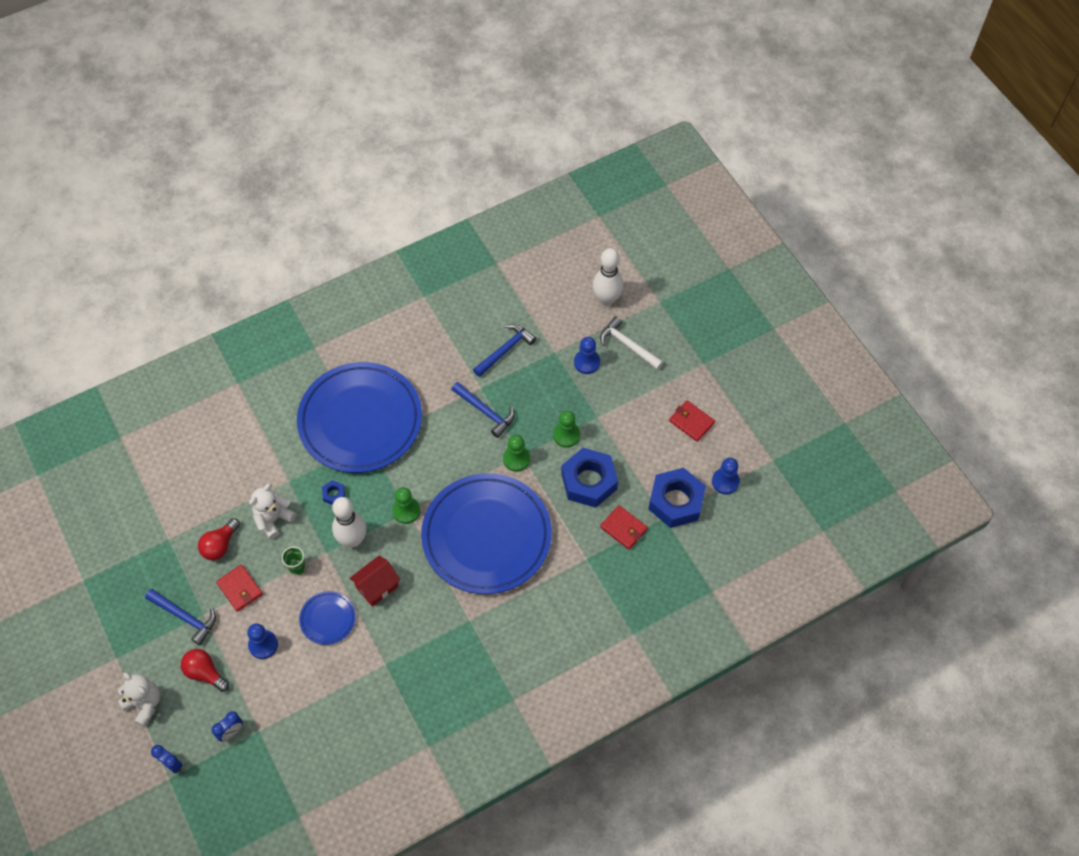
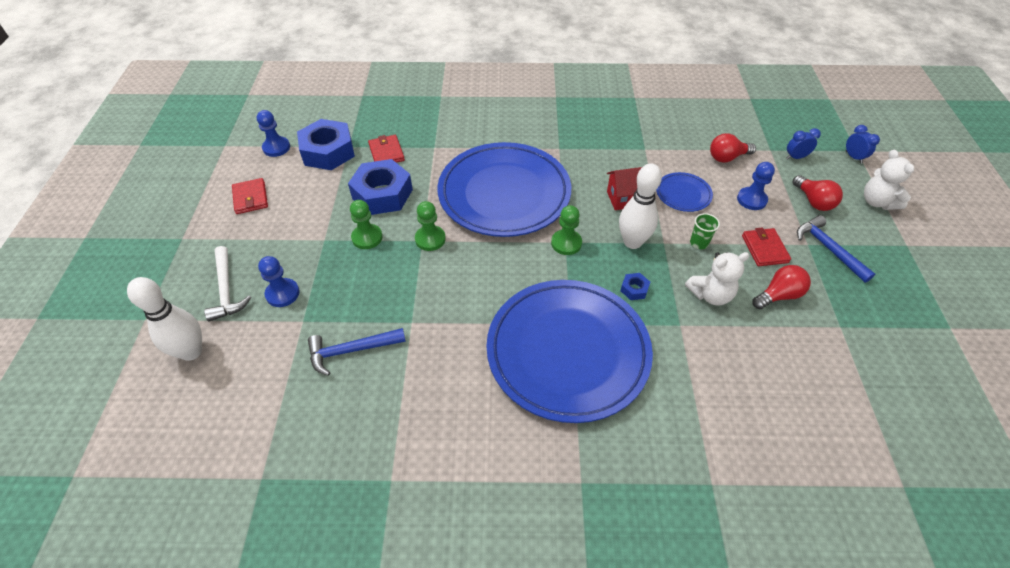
camera: 150 degrees left, 10 degrees down
blue hammer [451,382,515,438] -> none
none -> red light bulb [710,133,756,163]

